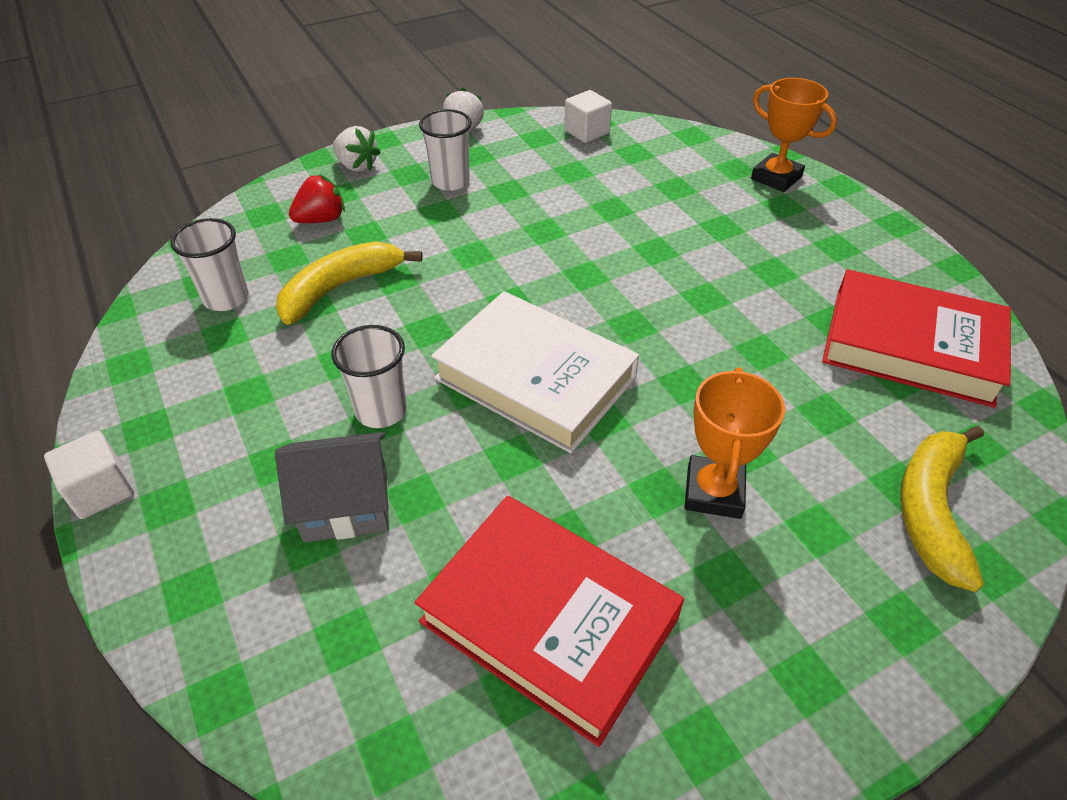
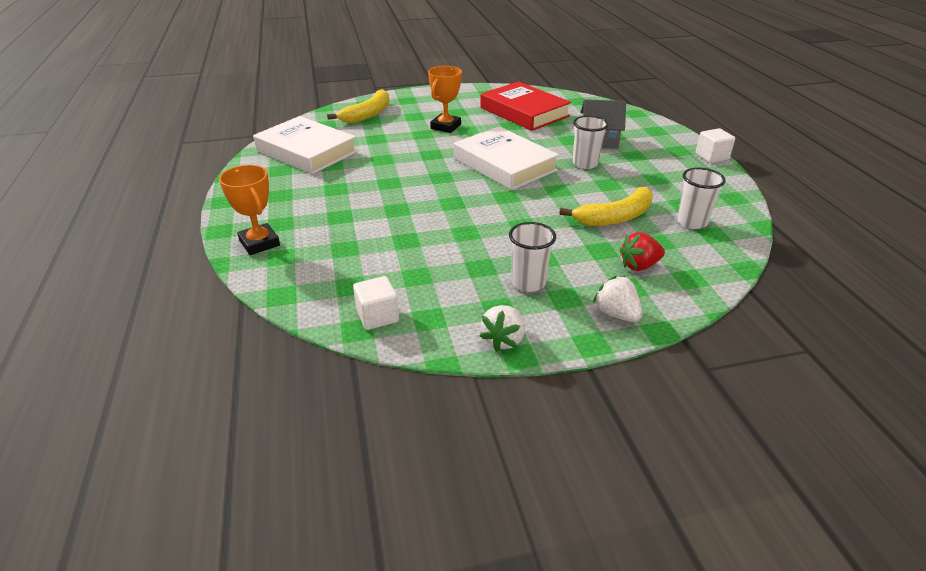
camera: 165 degrees left, 10 degrees down
red book [822,269,1011,408] -> white book [253,116,358,174]

